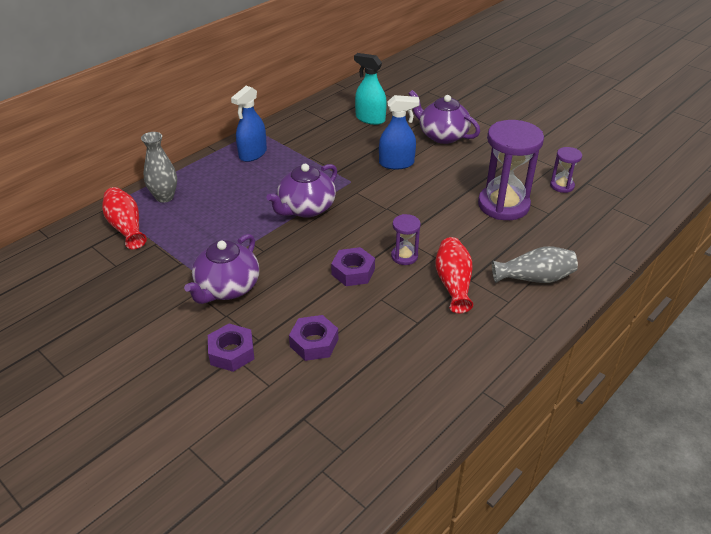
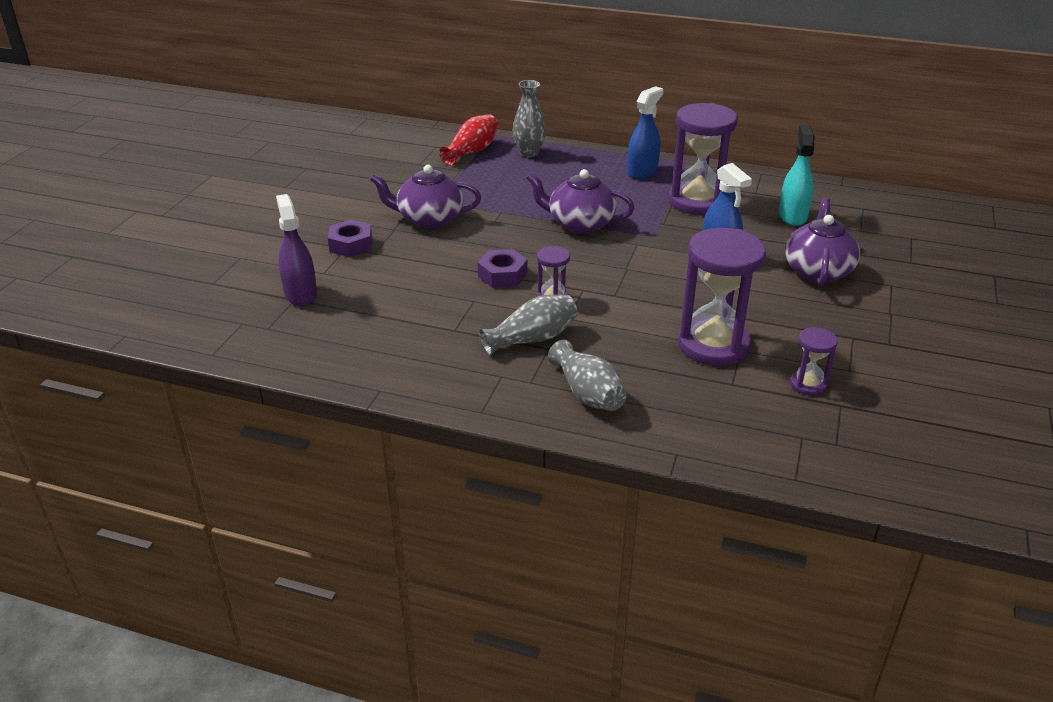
camera: 65 degrees right, 5 degrees down
blue spray bottle [231,86,267,162] -> blue spray bottle turned 120 degrees clockwise [627,86,663,179]
purple nut [289,315,338,361] -> none
red vase [435,237,473,313] -> grey vase [479,295,578,355]
none -> purple spray bottle [276,194,317,306]
none -> purple hourglass [669,103,738,215]

